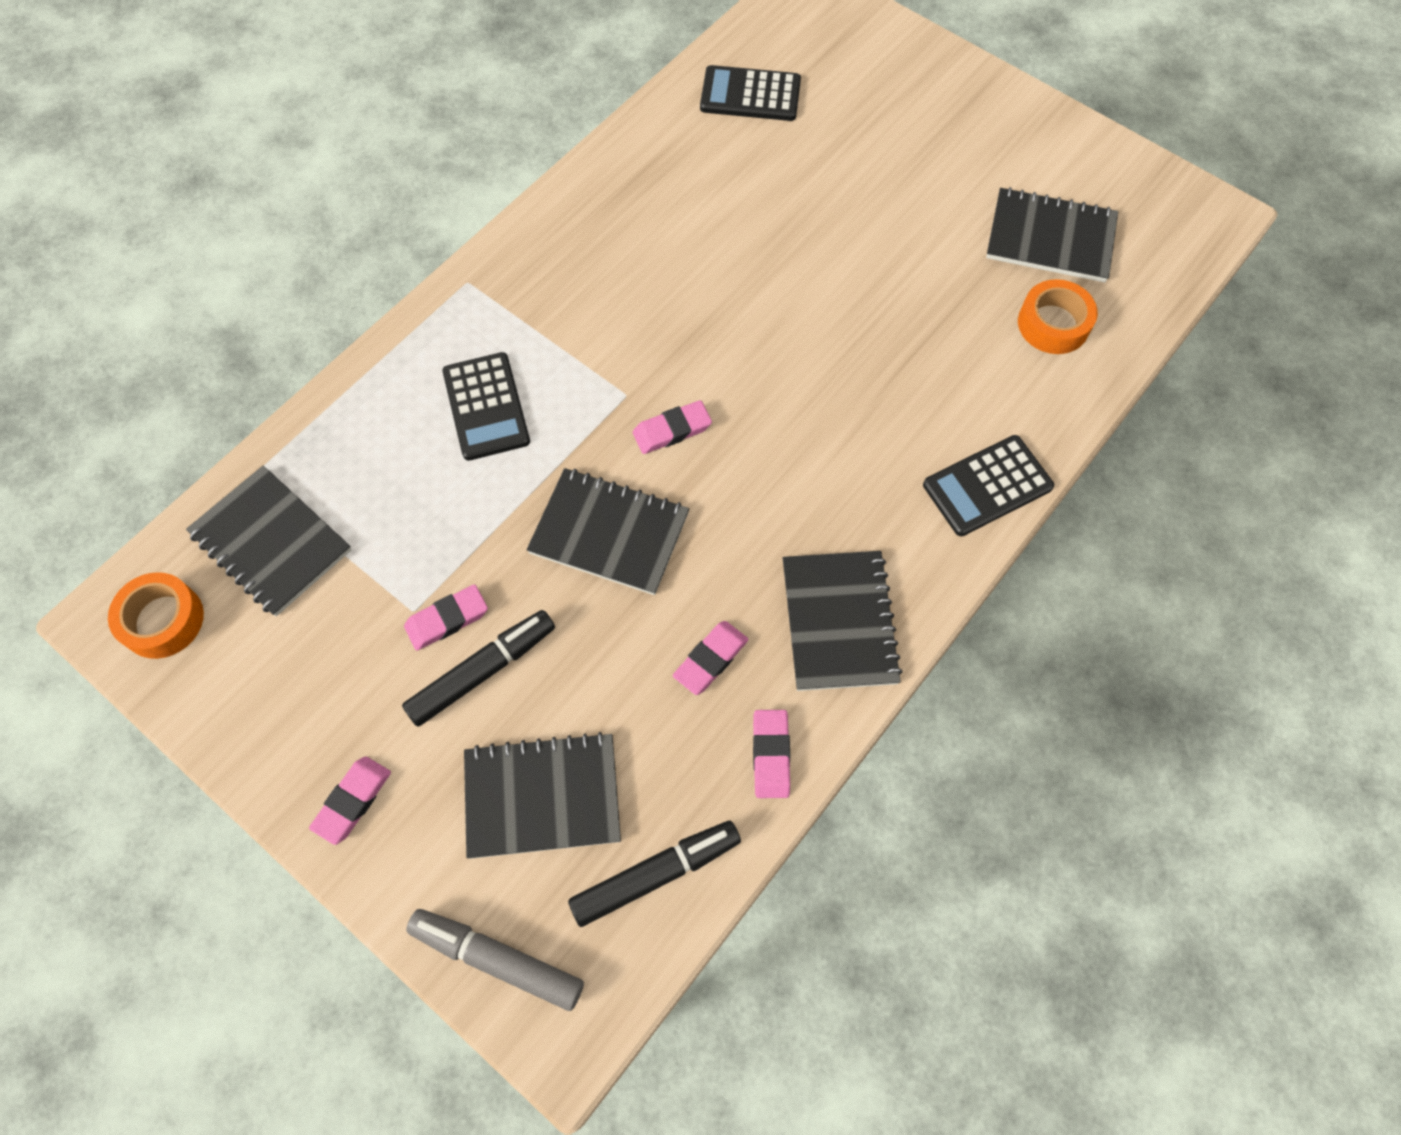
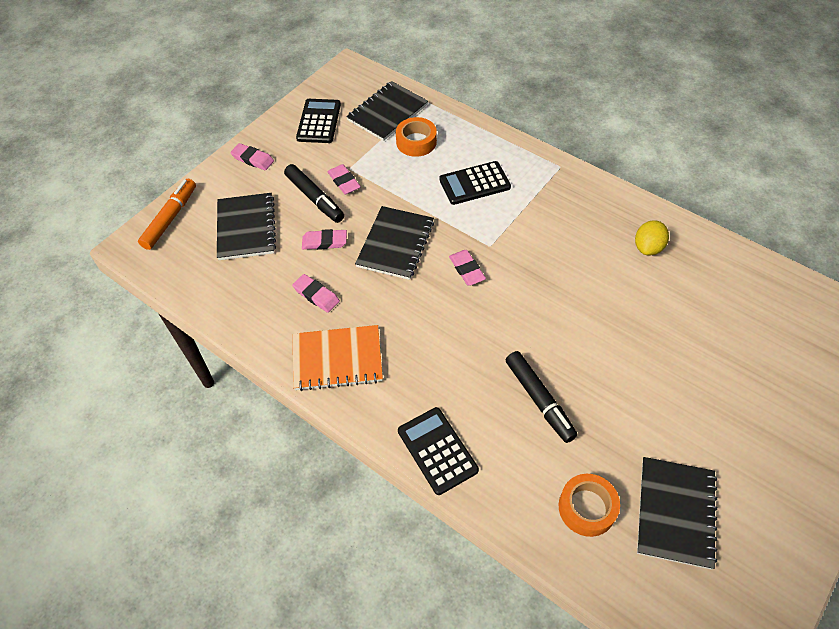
camera: 90 degrees right, 10 degrees down
orange tape [108,572,204,659] -> orange tape moved to [396,117,437,157]
grey marker [406,909,584,1011] -> orange marker [138,179,196,250]
black marker [568,821,741,927] -> black marker moved to [506,351,578,443]
black calculator [700,65,801,121] -> black calculator moved to [296,99,341,143]
pink eraser [753,710,790,798] -> pink eraser moved to [302,229,347,250]
black notebook [783,551,903,691] -> orange notebook [293,325,383,391]
none -> yellow lemon [635,220,669,256]

